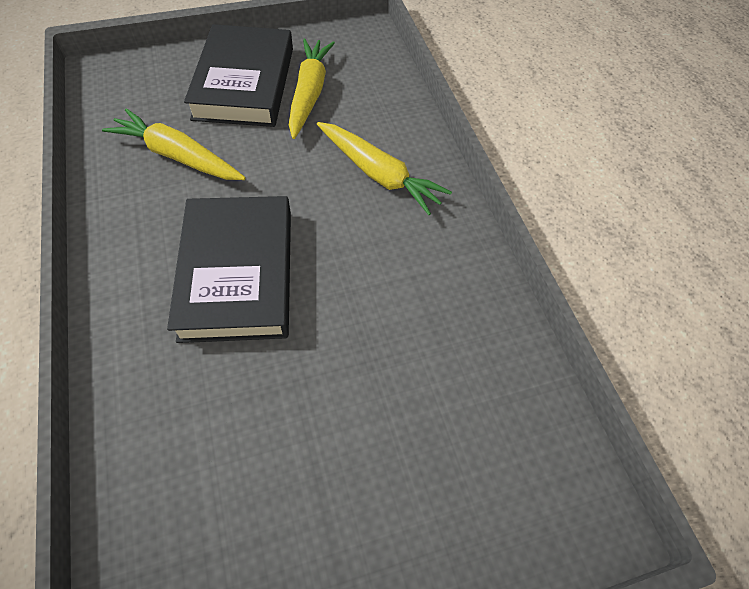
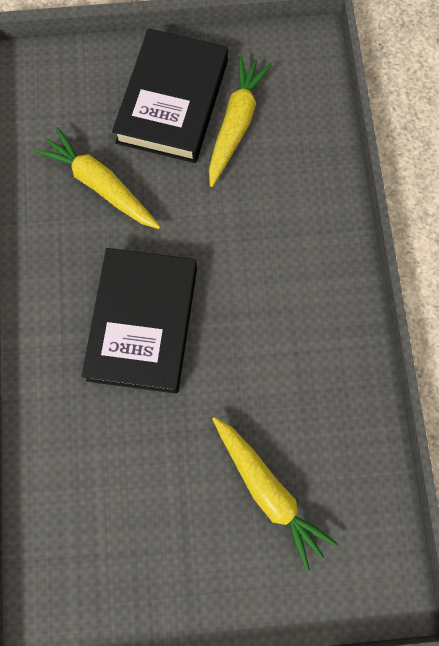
camera: 15 degrees right, 15 degrees up
yellow carrot [317,122,452,215] -> yellow carrot moved to [212,417,338,571]

